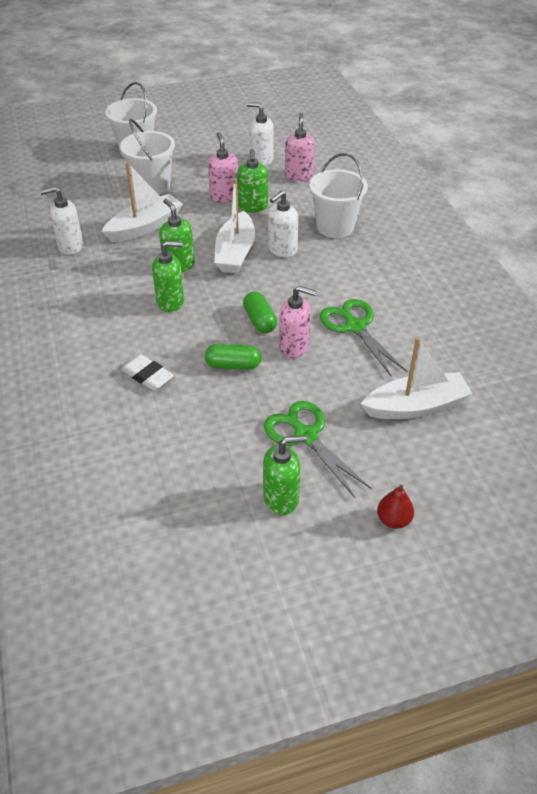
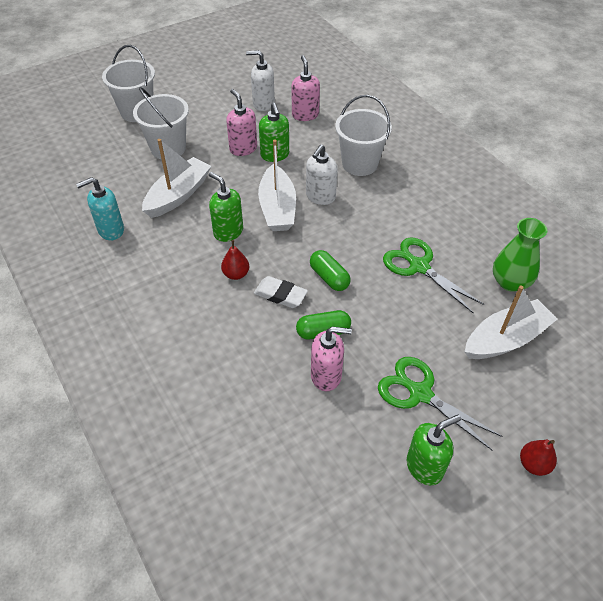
camera: 15 degrees left, 5 degrees up
white soap dispenser [40,186,83,255] -> turquoise soap dispenser [76,177,124,241]
white eraser [121,354,174,391] -> white eraser moved to [254,276,308,308]
green soap dispenser [152,241,184,312] -> red pear [221,240,249,280]
pink soap dispenser [279,286,316,358] -> pink soap dispenser moved to [311,327,352,391]
none -> green vase [493,218,547,292]

